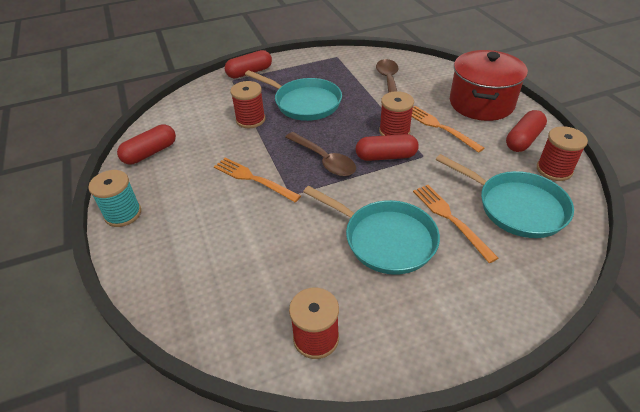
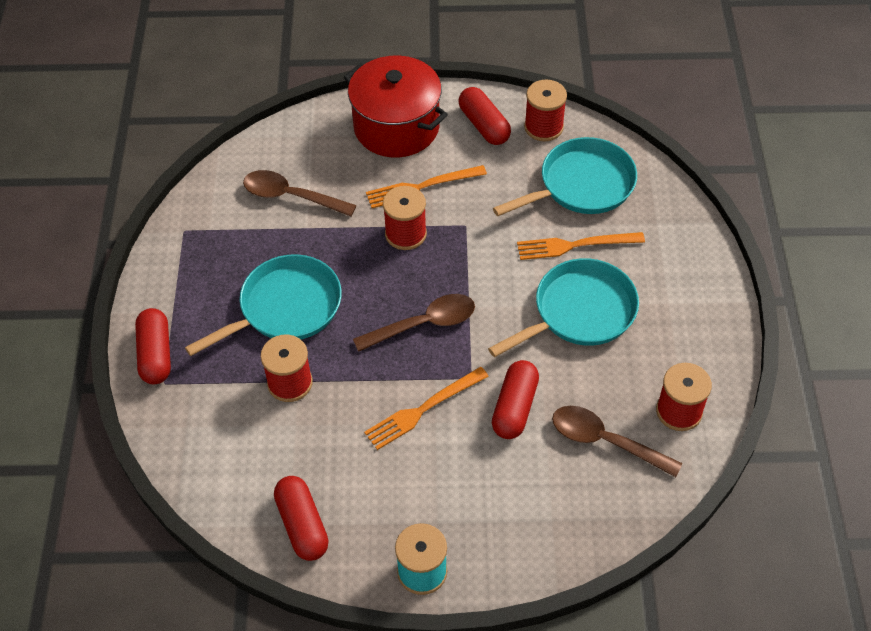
camera: 70 degrees left, 10 degrees up
red capsule [356,134,419,161] -> red capsule moved to [492,360,539,439]
none -> brown spoon [552,406,682,477]

